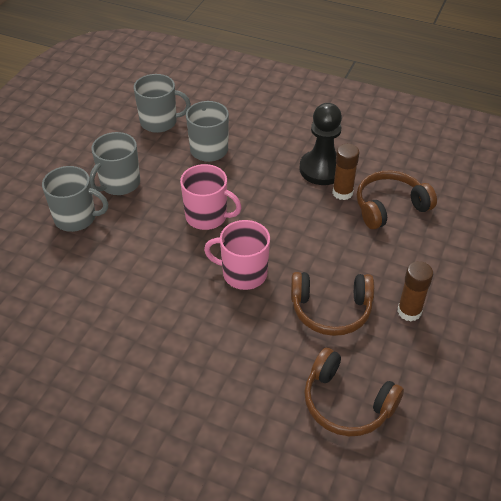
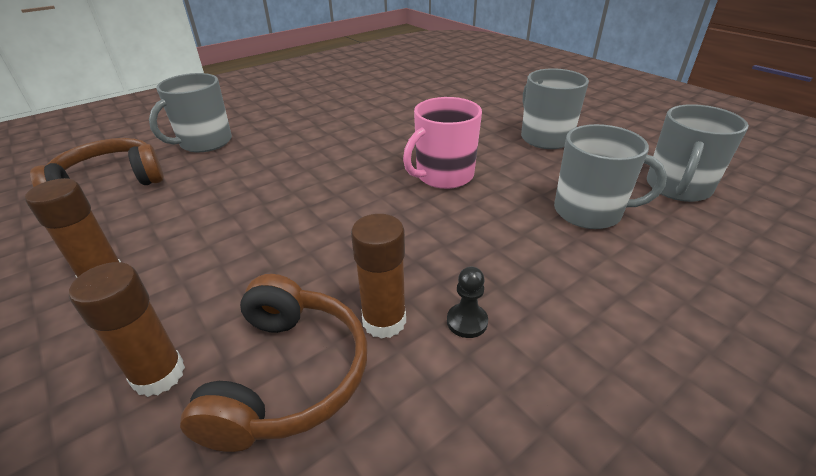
camera: 120 degrees right, 10 degrees down
grey mug [42,166,108,232] -> grey mug moved to [149,73,232,153]
pink mug [204,220,270,290] -> none
brown headphones [291,272,374,336] -> none
black pawn [299,103,342,185] -> black pawn [447,267,488,338], size x0.41
none -> brown glue stick [69,262,185,397]

